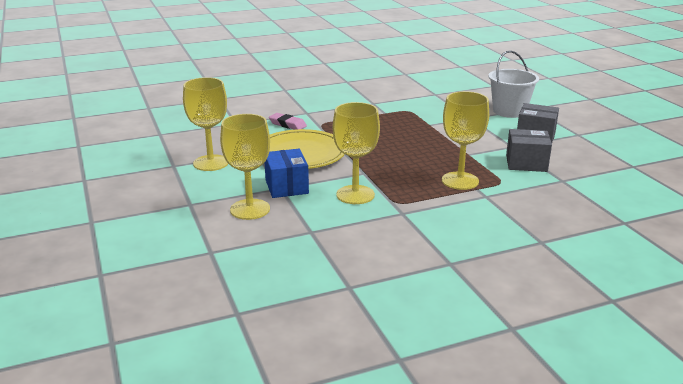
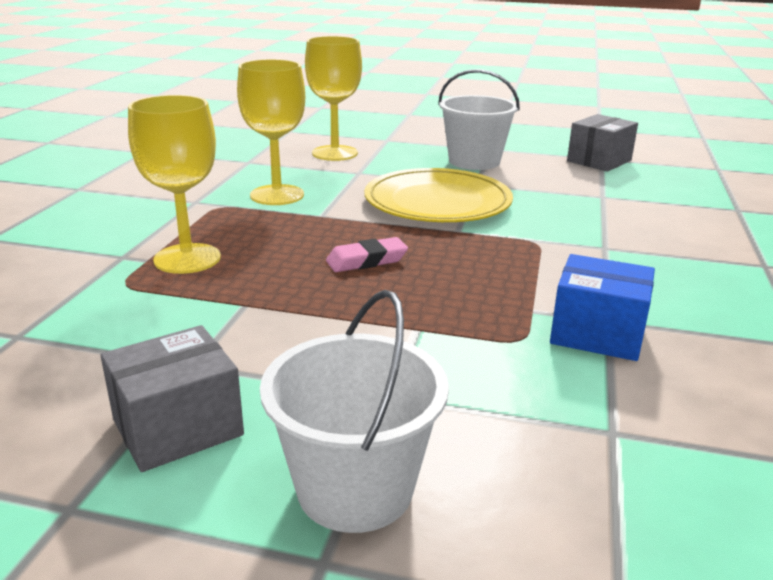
camera: 125 degrees right, 0 degrees up
yellow goblet [183,77,228,171] -> white bucket [438,69,520,170]
blue box [265,149,309,198] -> blue box moved to [550,254,655,361]
pink eraser [269,113,307,130] -> pink eraser moved to [326,237,408,272]
grey box [506,129,552,172] -> grey box moved to [567,114,638,172]

